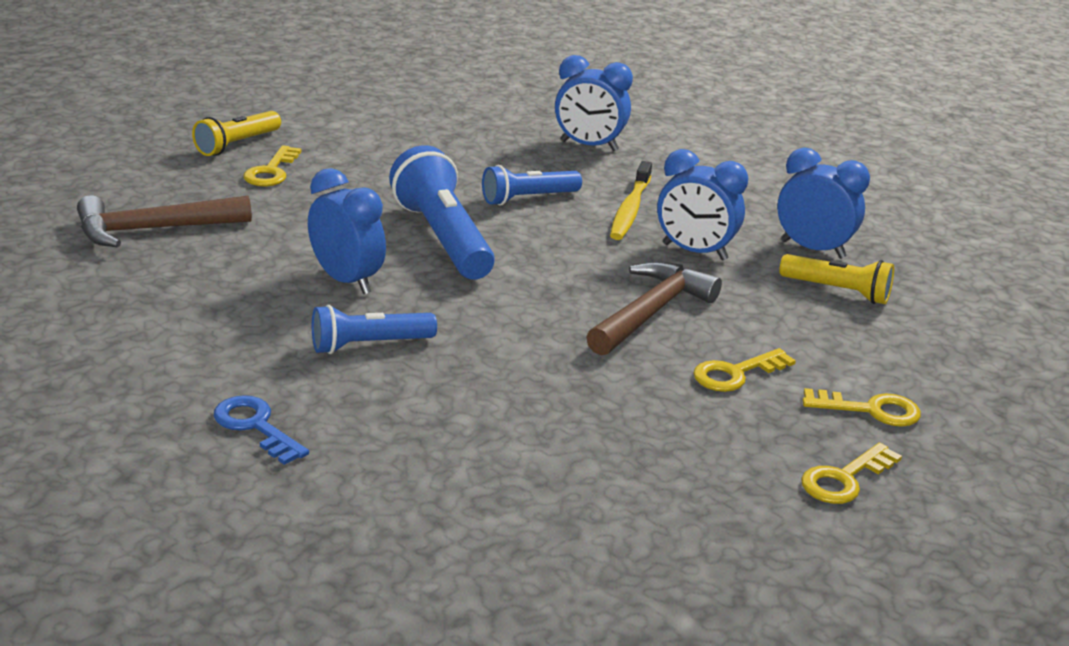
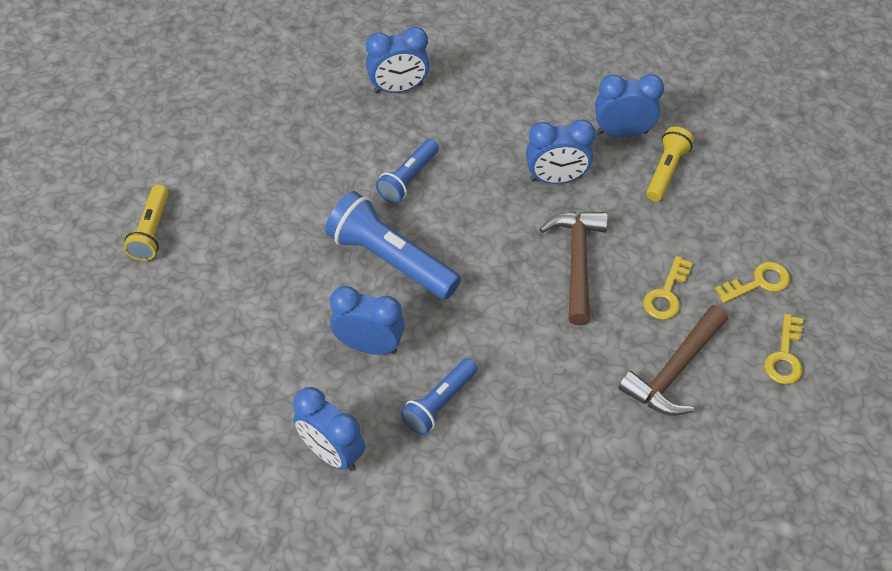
camera: 30 degrees left, 25 degrees up
brown hammer [77,195,252,247] -> brown hammer moved to [618,305,728,416]
blue key [214,395,309,465] -> none
yellow key [243,145,301,187] -> none
yellow toothbrush [610,161,652,240] -> none
yellow flashlight [779,254,894,304] -> yellow flashlight turned 60 degrees counterclockwise [646,127,694,202]
none -> blue clock [293,387,365,471]

